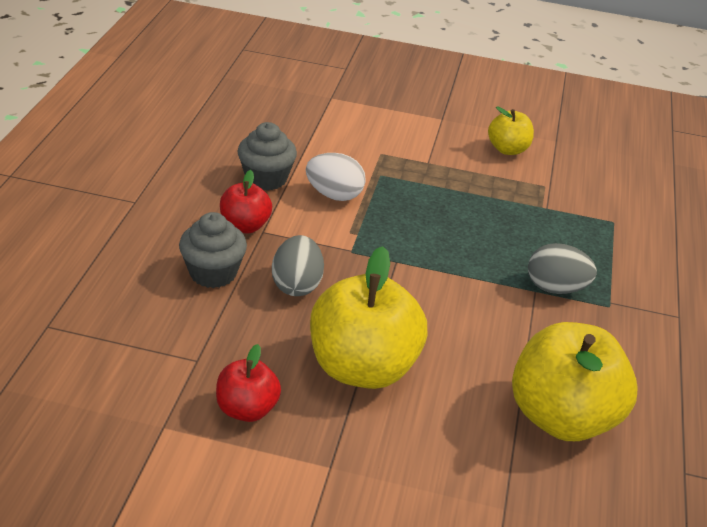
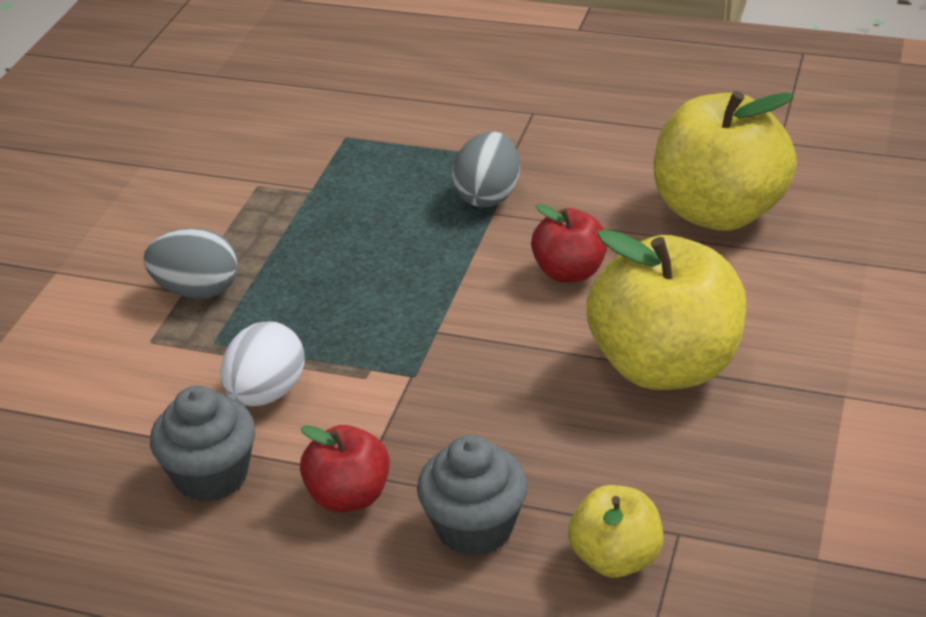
camera: 80 degrees left, 0 degrees up
red apple [216,344,281,422] -> red apple moved to [531,204,607,283]
grey egg [272,235,324,296] -> grey egg moved to [144,228,238,299]
yellow apple [488,106,534,155] -> yellow apple moved to [568,485,664,578]

